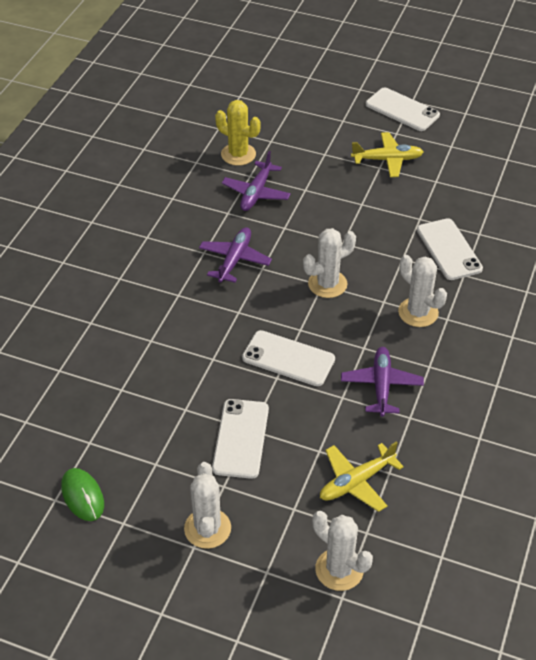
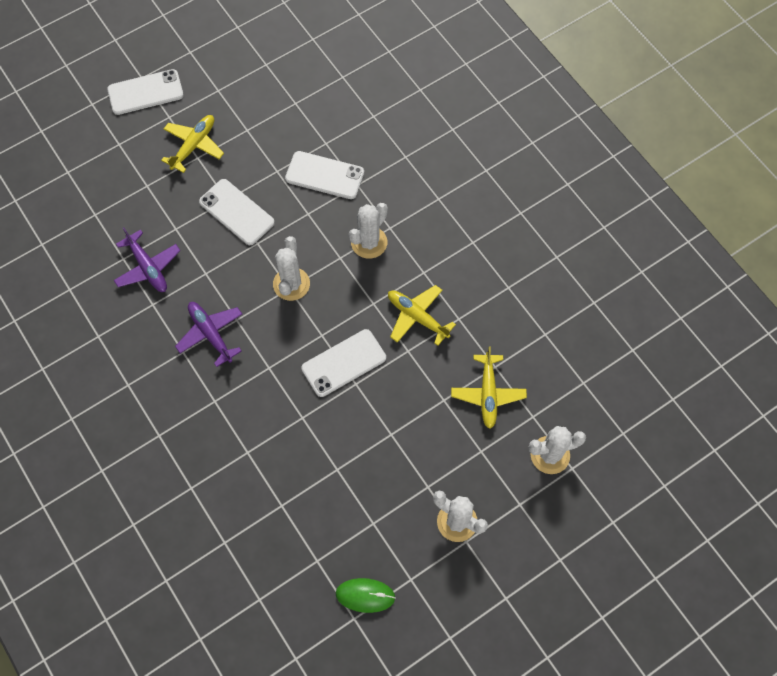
camera: 55 degrees left, 20 degrees up
white phone [212,399,269,479] -> white phone moved to [199,179,275,245]
yellow cactus [215,100,261,166] -> none
purple plane [341,347,424,417] -> yellow plane [388,285,456,346]
white cactus [398,255,447,327] -> white cactus turned 45 degrees counterclockwise [349,203,388,259]

